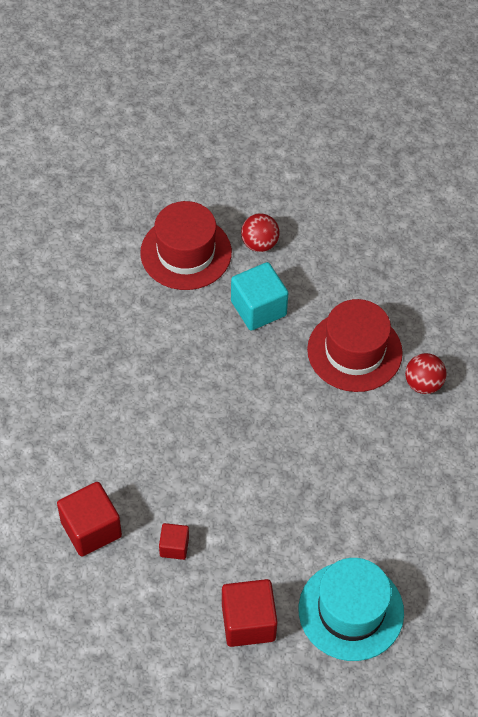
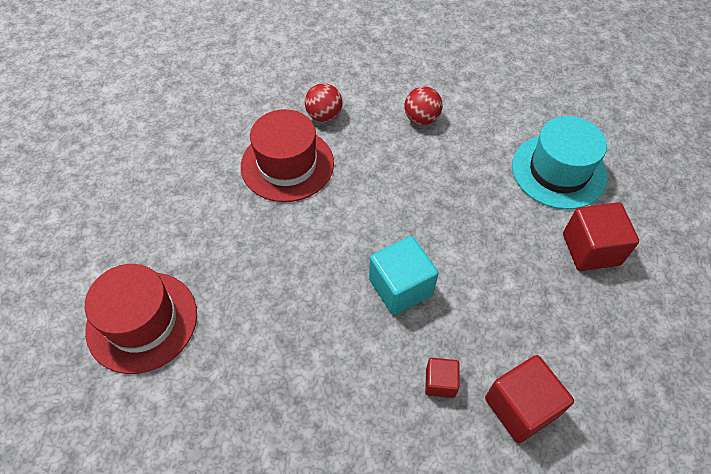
camera: 90 degrees left, 0 degrees up
red cube [159,523,189,560] -> red cube moved to [425,358,459,398]
turquoise cube [231,262,288,331] -> turquoise cube moved to [369,236,439,315]
red ball [241,214,279,252] -> red ball moved to [405,86,443,125]

